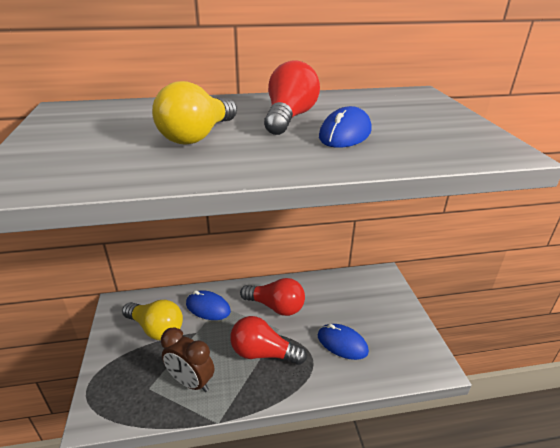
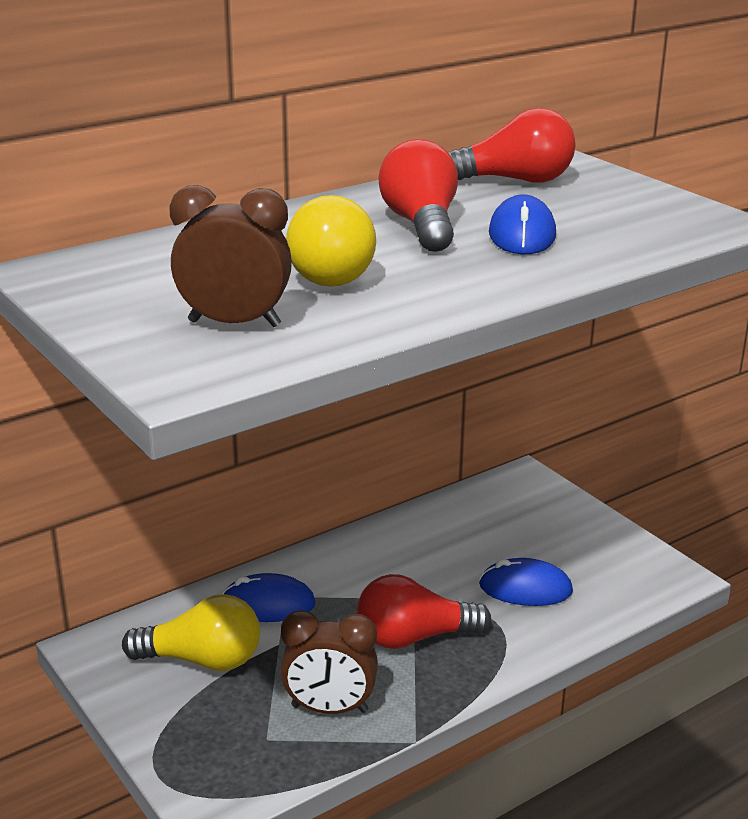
camera: 25 degrees left, 5 degrees down
red light bulb [240,278,305,316] -> red light bulb moved to [448,108,576,182]
none -> brown clock [170,185,292,327]

